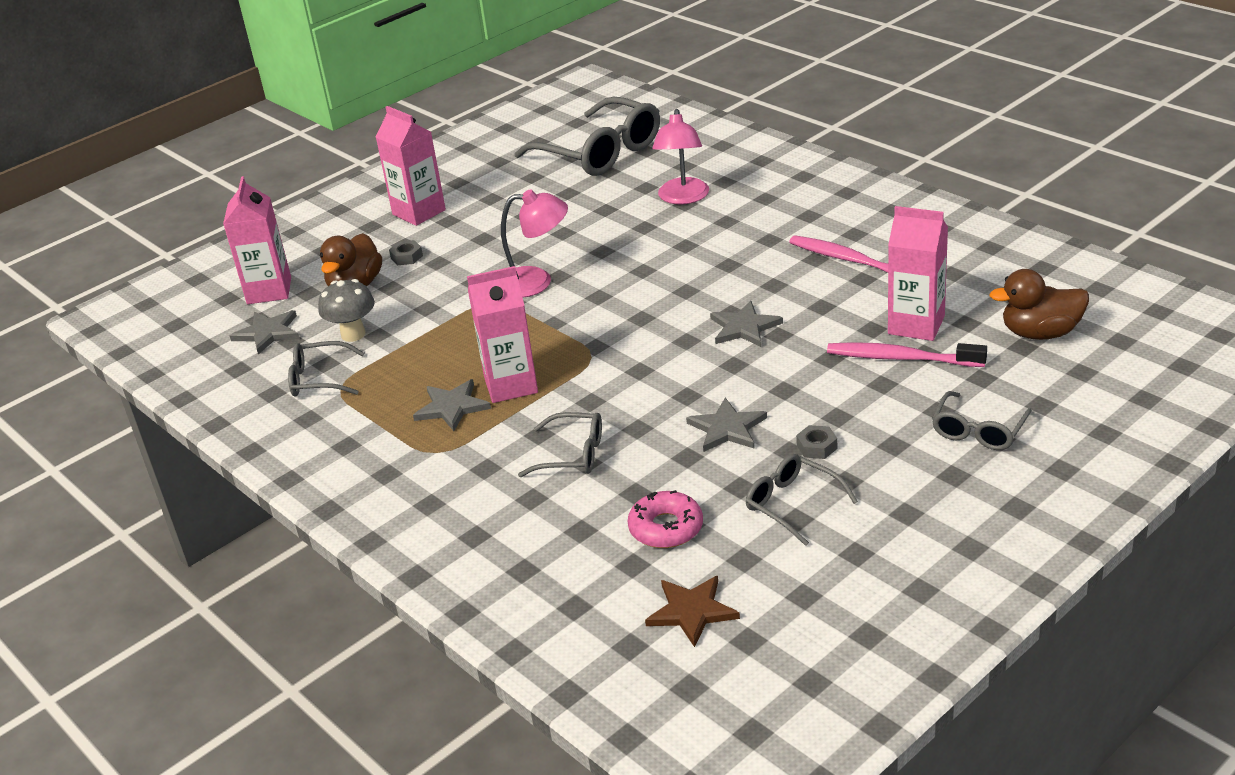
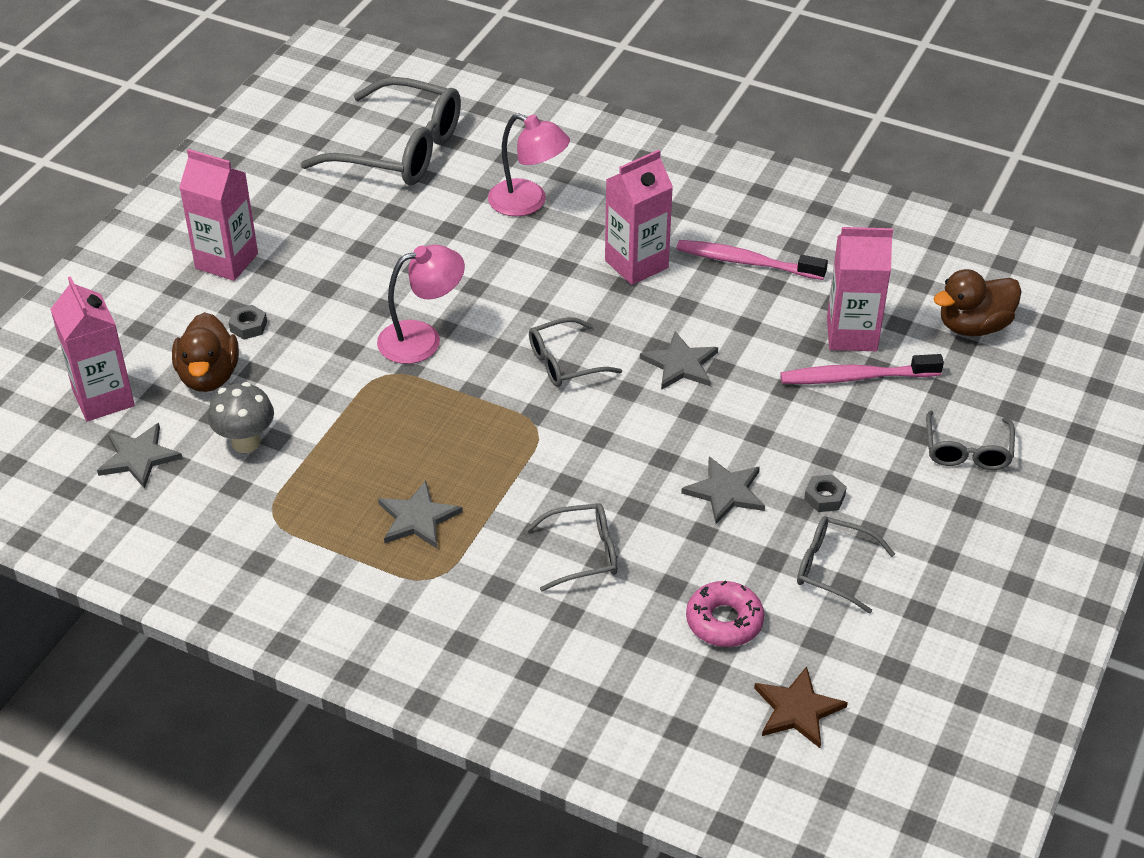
camera: 25 degrees left, 10 degrees up
grey glasses [288,341,364,397] -> grey glasses moved to [529,317,622,387]
pink carton [467,266,538,403] -> pink carton moved to [605,150,673,285]
pink lamp [652,109,709,204] -> pink lamp turned 45 degrees counterclockwise [488,114,570,216]

